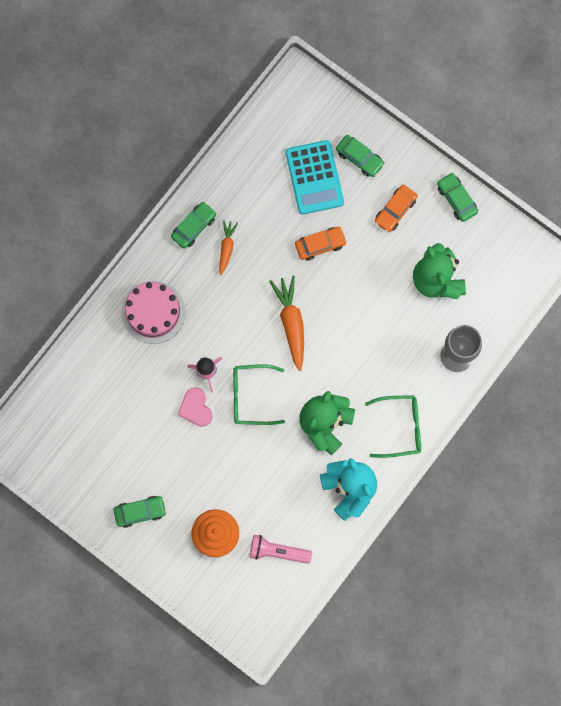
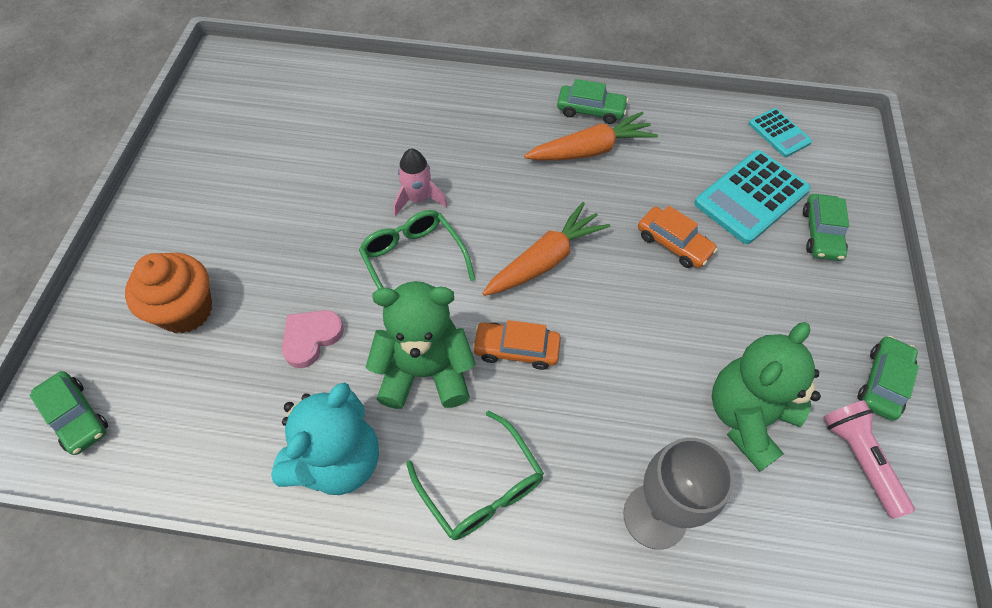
camera: 60 degrees right, 20 degrees down
green car [113,496,167,528] -> green car moved to [29,371,108,455]
pink cake [121,281,185,344] -> none
pink heart [178,387,213,427] -> pink heart moved to [282,310,344,368]
orange carrot [219,220,238,275] -> orange carrot [524,112,658,161], size x1.70
pink flashlight [249,535,312,564] -> pink flashlight moved to [824,400,915,519]
orange car [375,185,417,232] -> orange car moved to [472,320,561,370]
none -> turquoise calculator [749,108,812,157]

